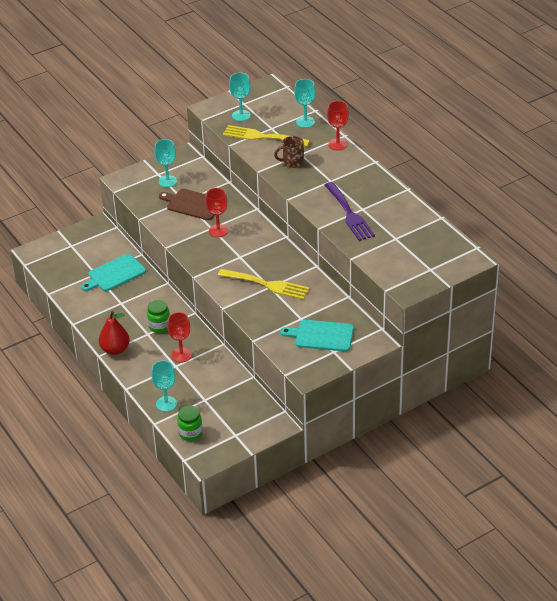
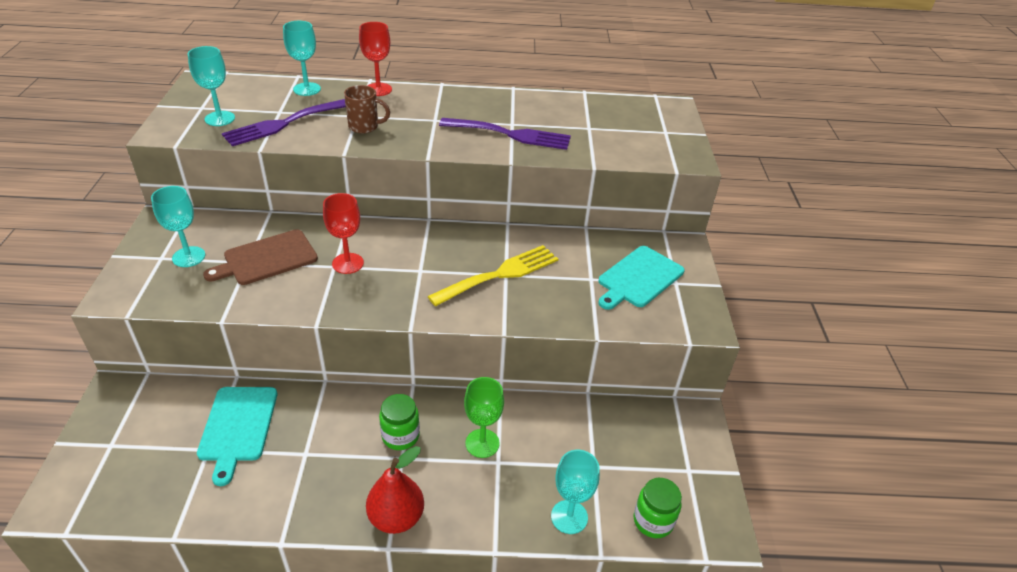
camera: 60 degrees left, 0 degrees up
red goblet [167,312,192,363] -> green goblet [464,377,504,458]
yellow fork [223,125,310,146] -> purple fork [222,99,346,146]
brown mug [274,136,304,168] -> brown mug turned 105 degrees counterclockwise [344,85,390,134]

